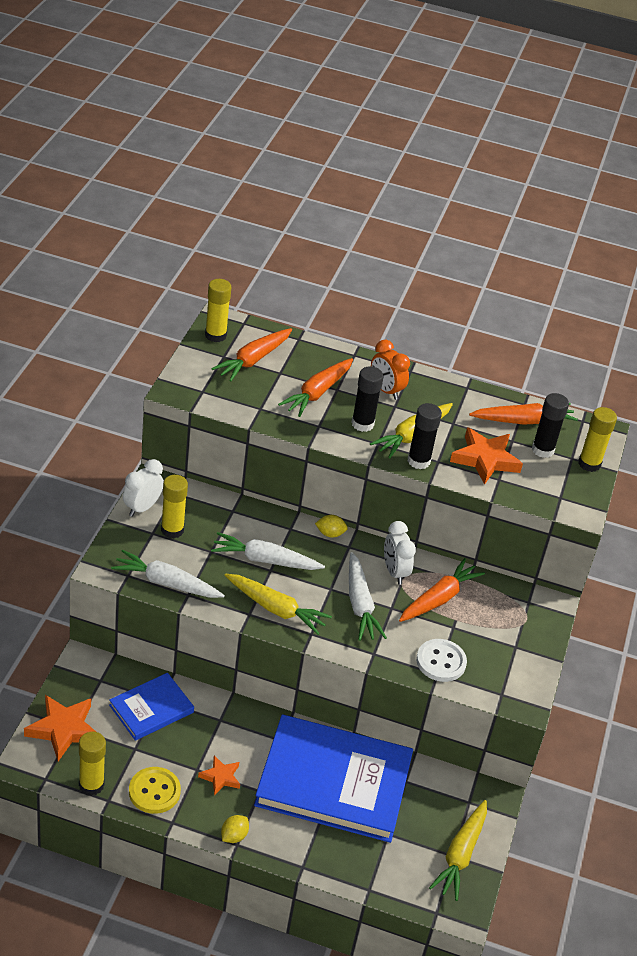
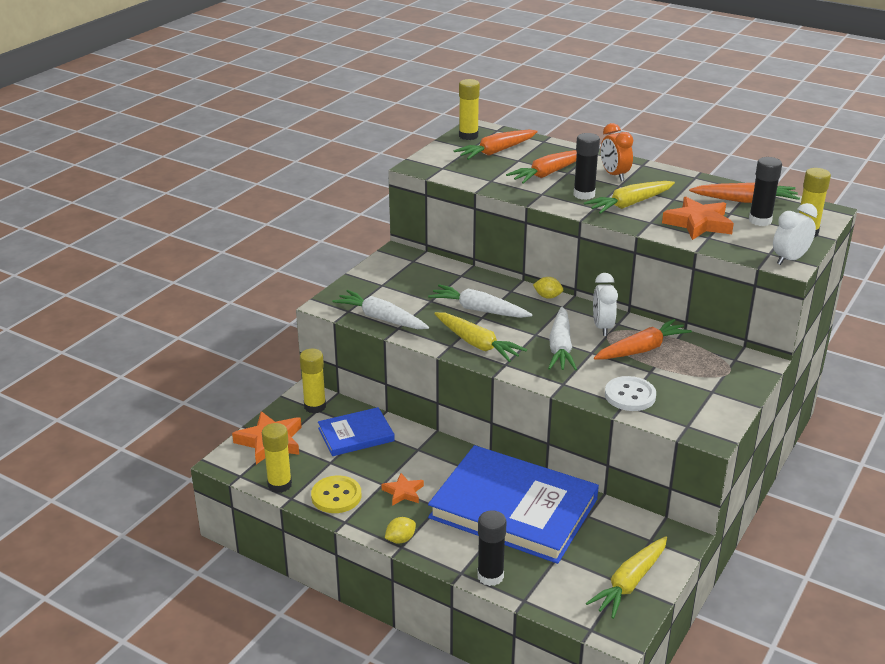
camera: 20 degrees right, 10 degrees down
white clock [123,459,164,517] -> white clock moved to [773,203,817,265]
yellow glue stick [161,475,188,538] -> yellow glue stick moved to [300,349,326,414]
black glue stick [408,403,442,469] -> black glue stick moved to [477,510,507,586]

